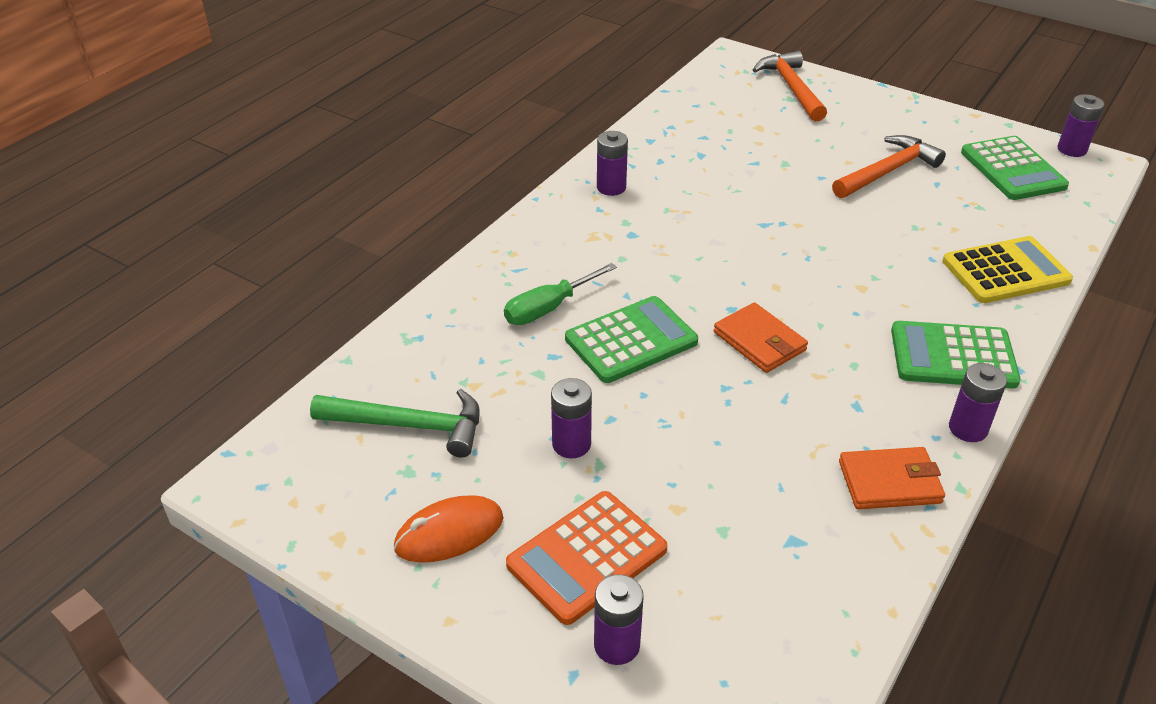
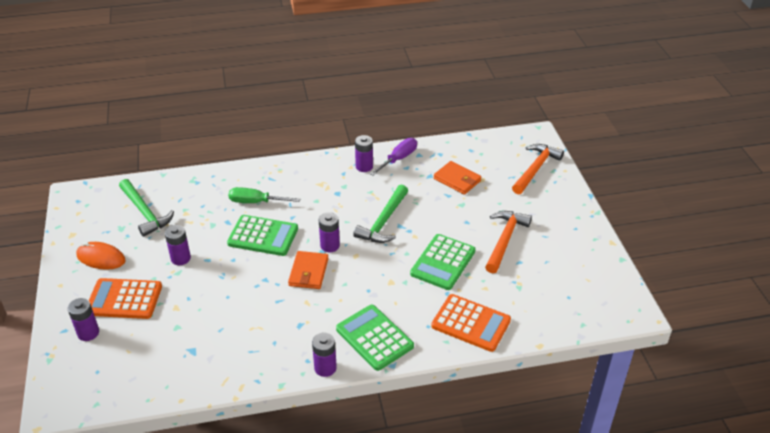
camera: 45 degrees right, 0 degrees up
orange hammer [832,135,946,198] -> orange hammer turned 75 degrees counterclockwise [485,211,532,273]
orange wallet [839,447,945,509] -> orange wallet moved to [434,161,481,195]
yellow calculator [942,236,1073,303] -> orange calculator [431,294,511,352]
green calculator [961,136,1069,200] -> green calculator moved to [410,234,475,290]
purple battery [1058,94,1104,157] -> purple battery moved to [319,212,340,252]
none -> green hammer [353,184,408,243]
none -> purple screwdriver [370,138,417,175]

